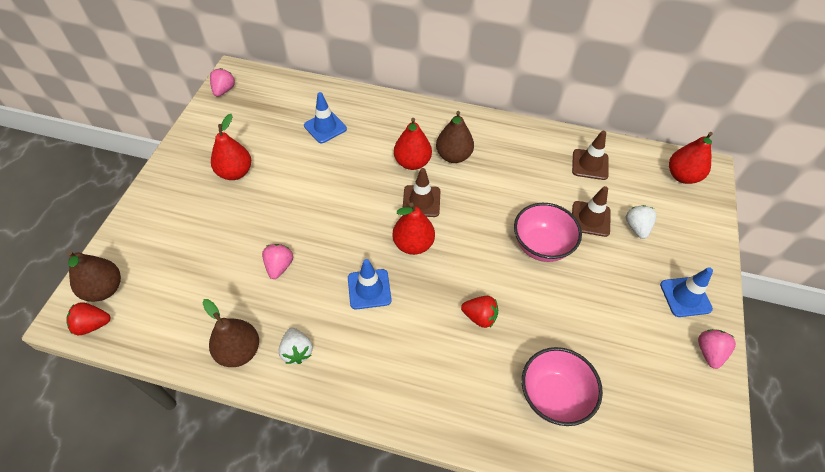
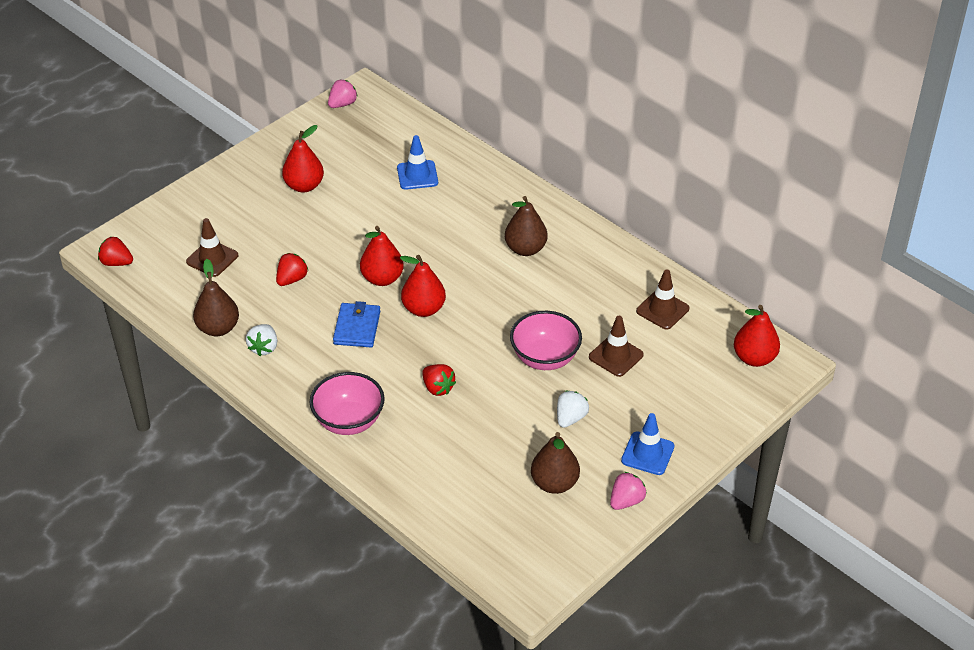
camera: 30 degrees right, 10 degrees down
brown pear [67,251,121,302] -> brown pear moved to [531,432,580,494]
pink strawberry [262,244,293,279] -> red strawberry [276,253,308,286]
blue traffic cone [348,259,391,309] -> blue wallet [333,301,380,347]
red pear [394,118,432,170] -> red pear moved to [360,226,404,286]
brown traffic cone [403,168,440,217] -> brown traffic cone moved to [186,218,238,277]
pink bowl [522,347,603,426] -> pink bowl moved to [310,372,385,435]
white strawberry [626,205,657,239] -> white strawberry moved to [557,391,589,428]

